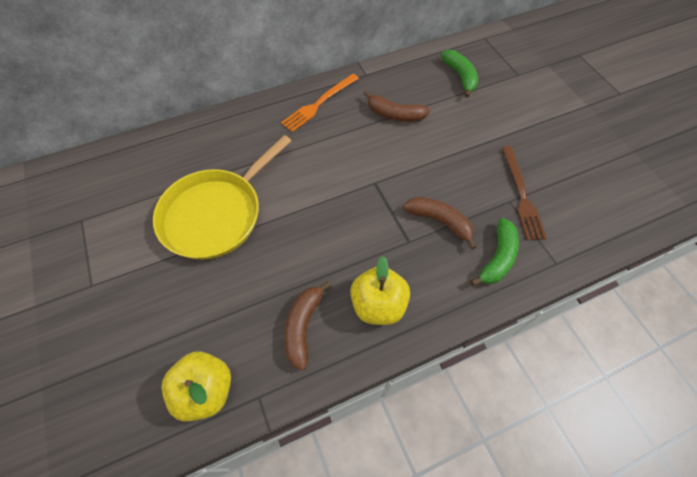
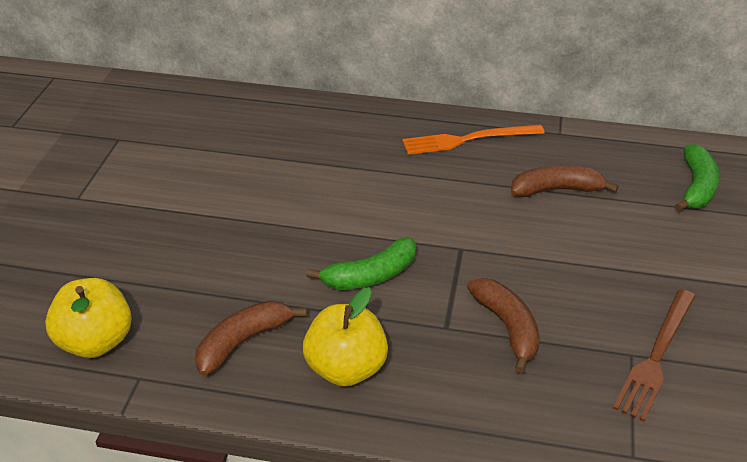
camera: 35 degrees right, 20 degrees down
yellow pan [153,135,291,260] -> none
brown banana [364,90,430,122] -> brown banana turned 120 degrees clockwise [511,165,618,197]
green banana [470,218,519,286] -> green banana moved to [306,237,416,290]

